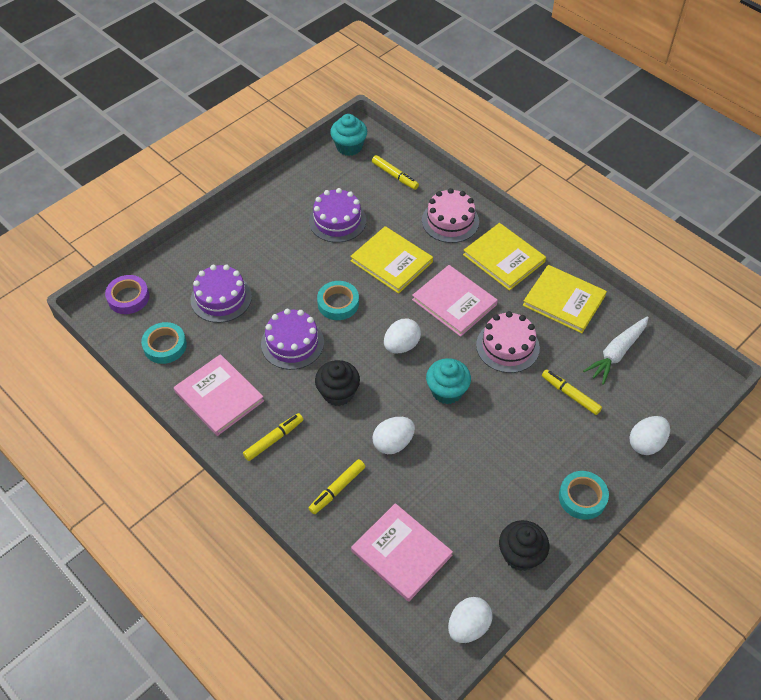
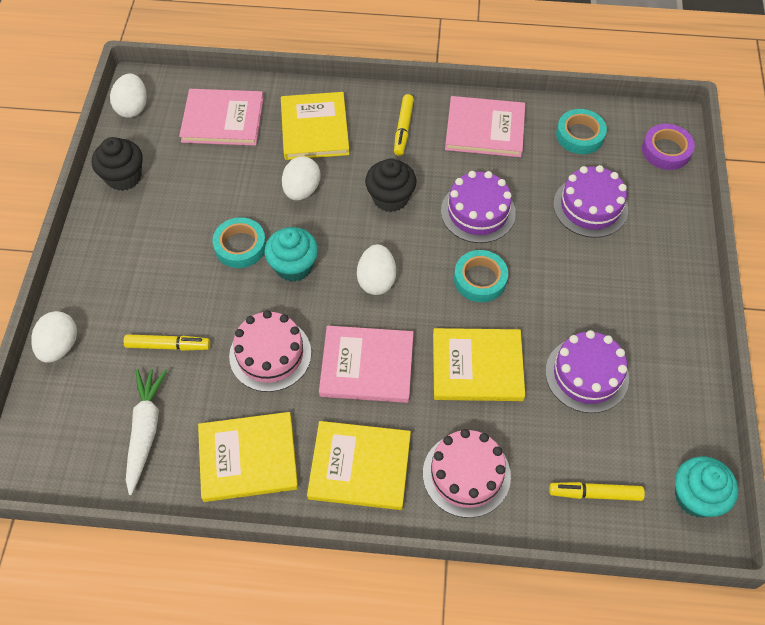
camera: 140 degrees right, 5 degrees up
yellow marker [309,459,365,514] -> yellow book [281,92,350,160]
turquoise tape [559,471,609,520] -> turquoise tape moved to [212,217,266,268]

